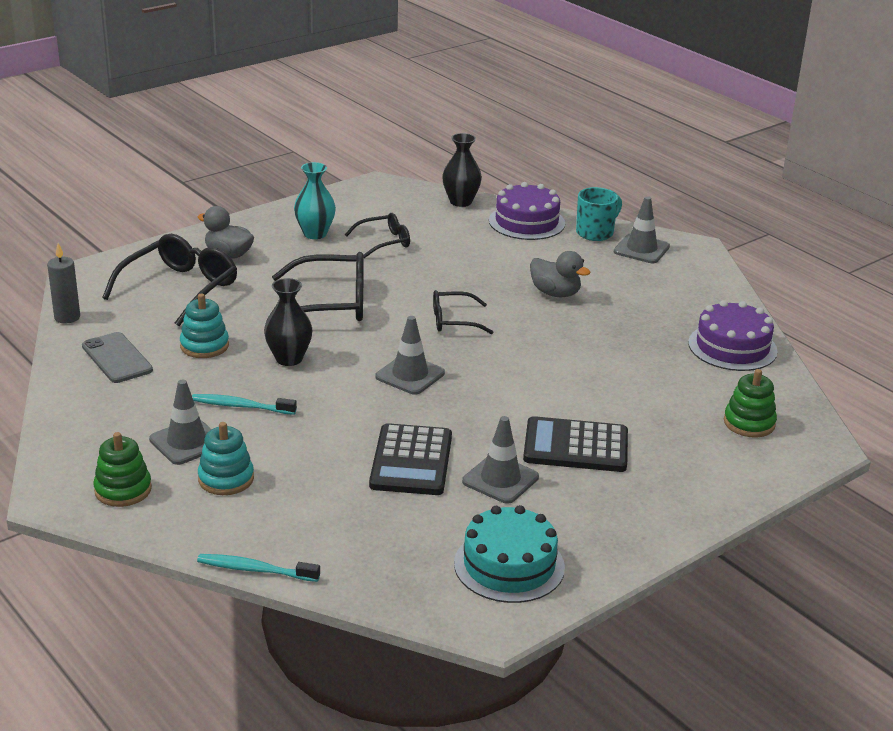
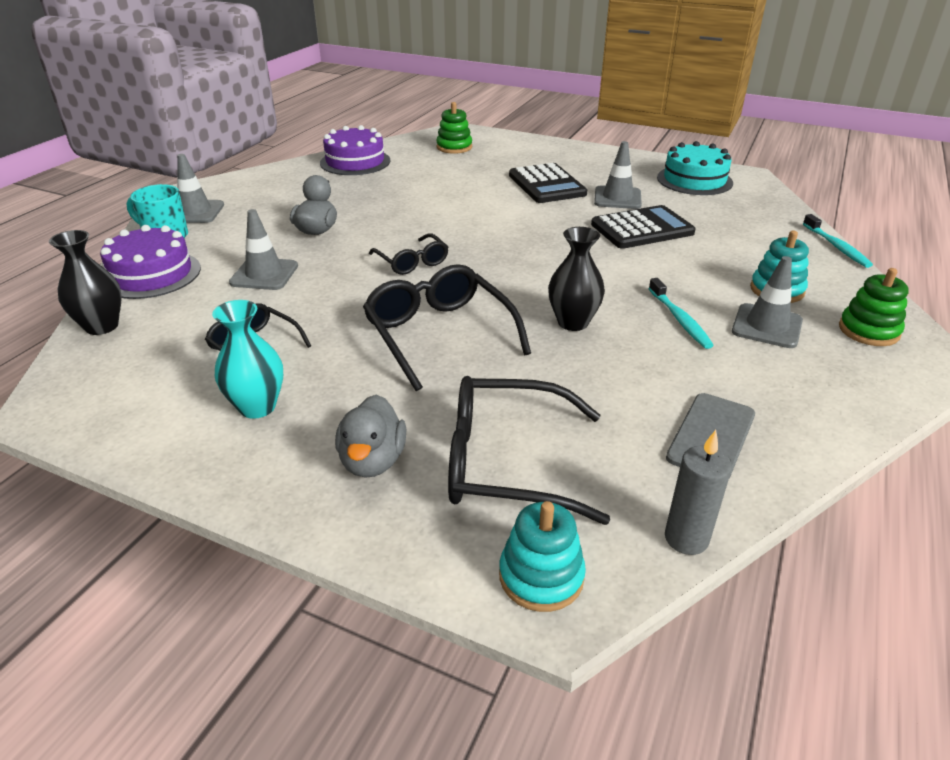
camera: 115 degrees left, 5 degrees up
turquoise stacking toy [180,293,229,358] -> turquoise stacking toy moved to [499,501,586,612]
grey traffic cone [375,316,445,395] -> grey traffic cone moved to [229,209,298,290]

